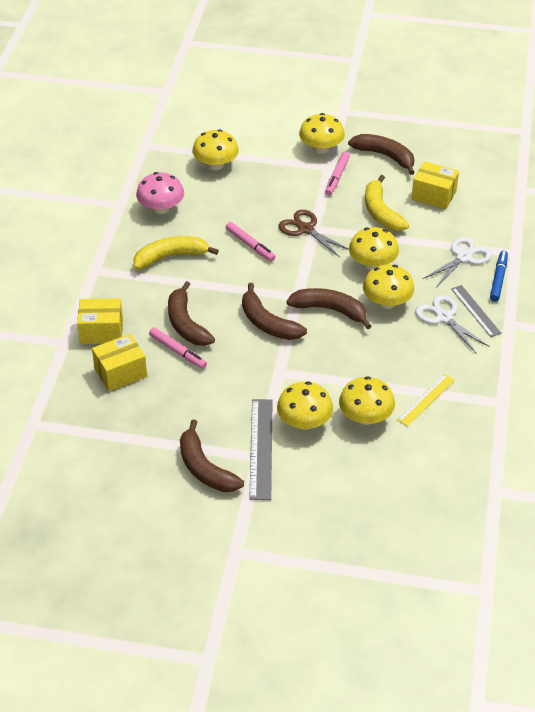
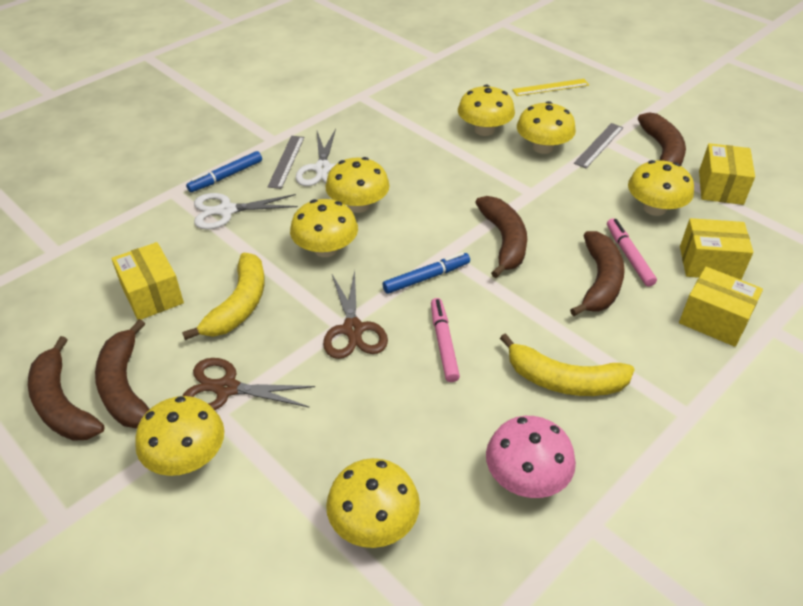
camera: 145 degrees left, 0 degrees up
grey ruler [249,399,273,500] -> grey ruler [574,123,623,168], size x0.65
brown banana [287,288,371,329] -> brown banana moved to [28,336,105,441]
pink marker [325,152,350,195] -> brown scissors [183,358,315,410]
yellow ruler [397,374,455,427] -> yellow ruler moved to [512,79,589,96]
none -> blue marker [383,252,470,294]
none -> yellow mushroom [628,160,694,216]
none -> yellow box [699,143,755,205]

